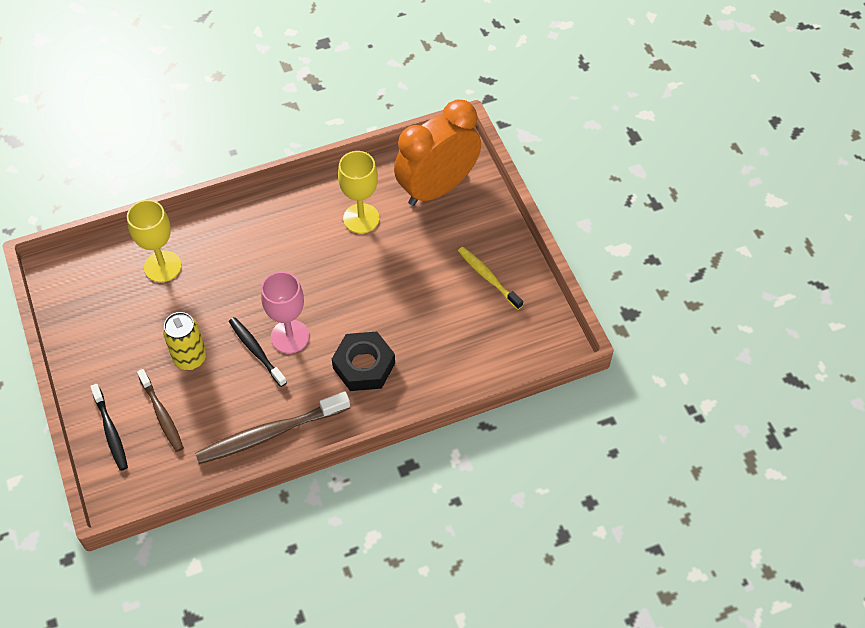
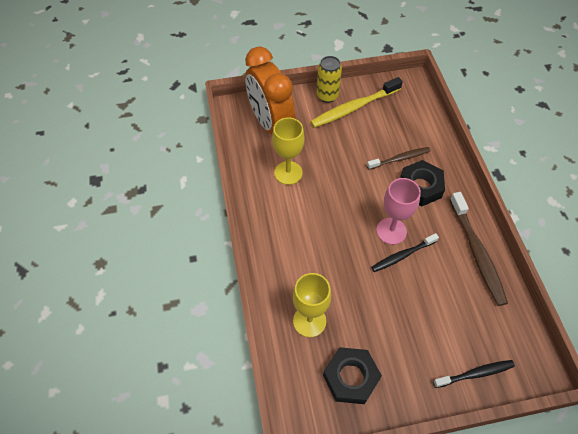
camera: 80 degrees left, 0 degrees up
brown toothbrush [137,369,184,452] -> brown toothbrush moved to [367,147,431,170]
yellow can [163,312,206,370] -> yellow can moved to [317,56,342,103]
yellow toothbrush [458,247,523,310] -> yellow toothbrush [310,77,403,128], size x1.63
none -> black nut [323,347,382,404]

